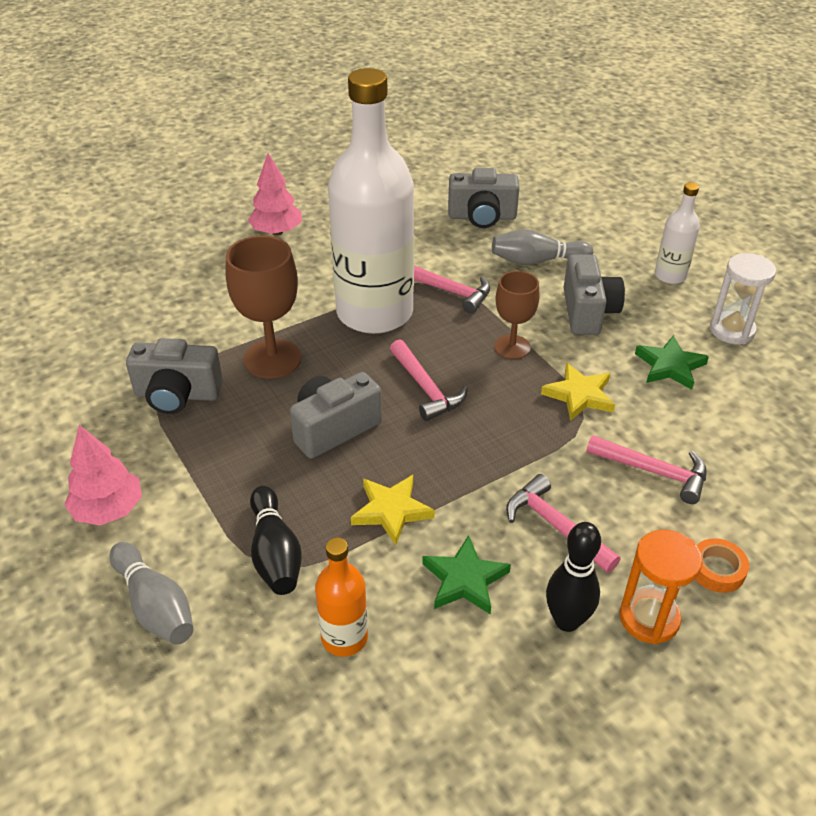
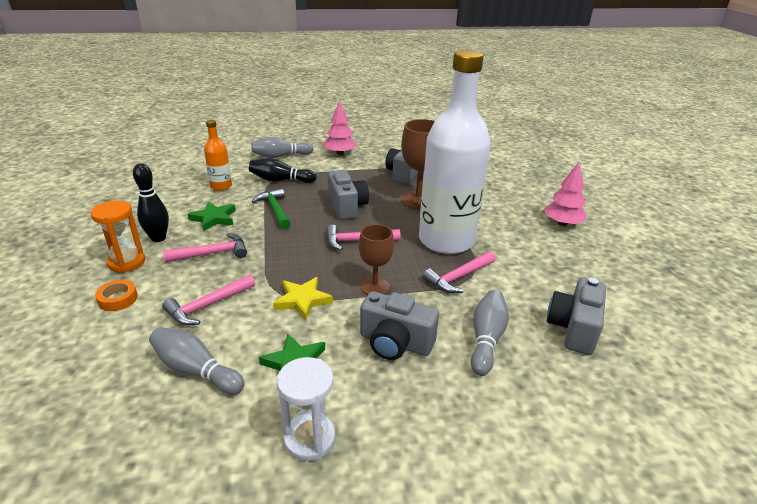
camera: 110 degrees right, 10 degrees down
yellow star [351,475,435,545] -> green hammer [252,188,291,229]
white bottle [655,182,700,284] -> none
none -> grey bowling pin [149,327,245,394]

